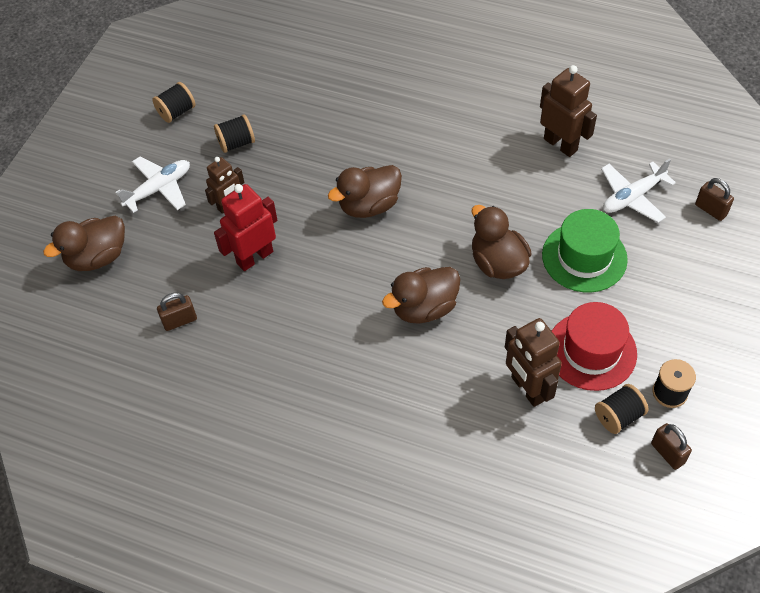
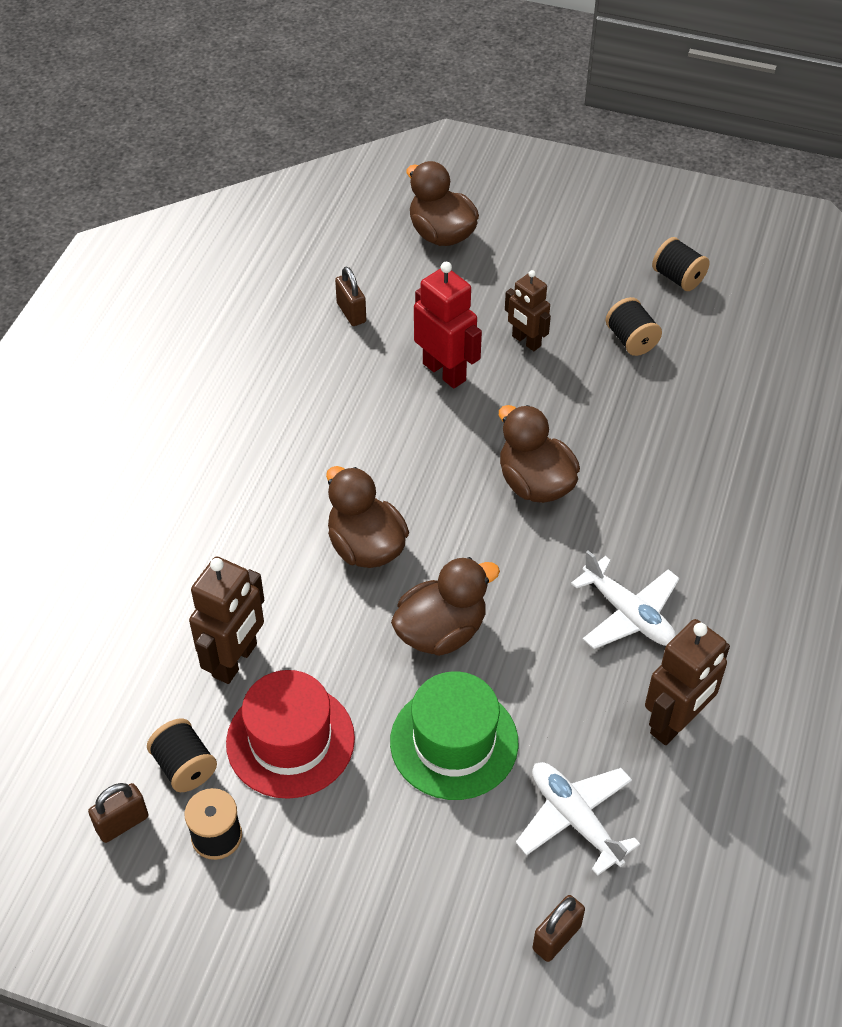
camera: 85 degrees right, 5 degrees down
white plane [115,156,190,213] -> white plane moved to [571,551,680,649]
brown robot [505,318,562,407] -> brown robot turned 150 degrees clockwise [189,557,264,684]

